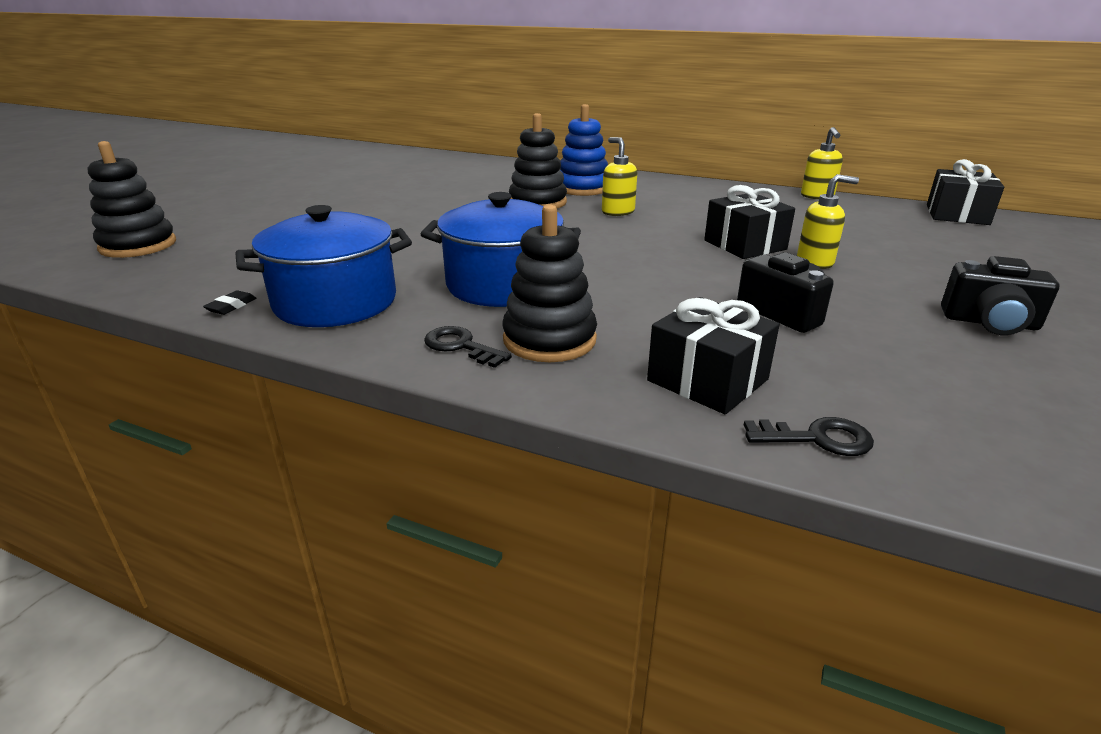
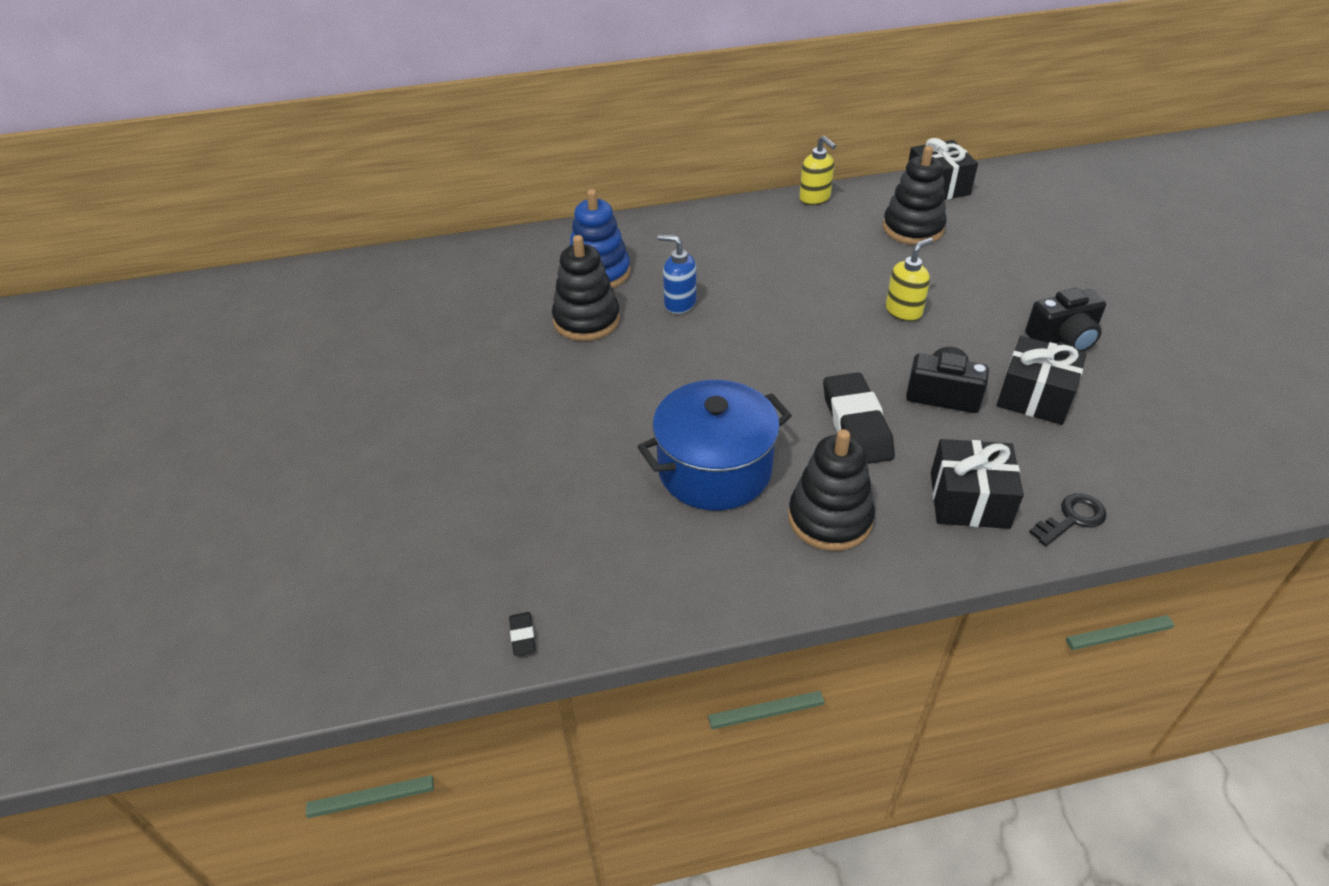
camera: 35 degrees left, 15 degrees up
black stacking toy [88,141,176,258] -> black stacking toy moved to [883,146,947,245]
blue pot [235,205,412,327] -> none
black key [424,326,512,368] -> none
yellow soap dispenser [602,137,637,216] -> blue soap dispenser [658,234,696,314]
black gift [704,185,795,259] -> black gift moved to [997,336,1087,425]
none -> black eraser [823,373,895,464]

